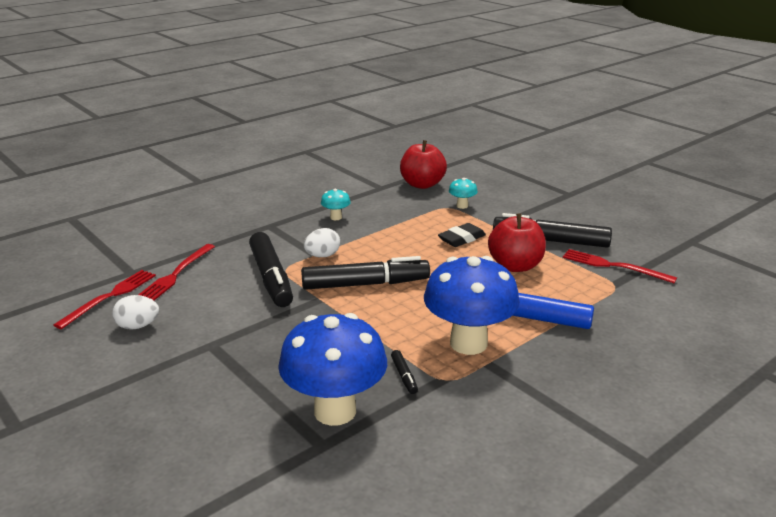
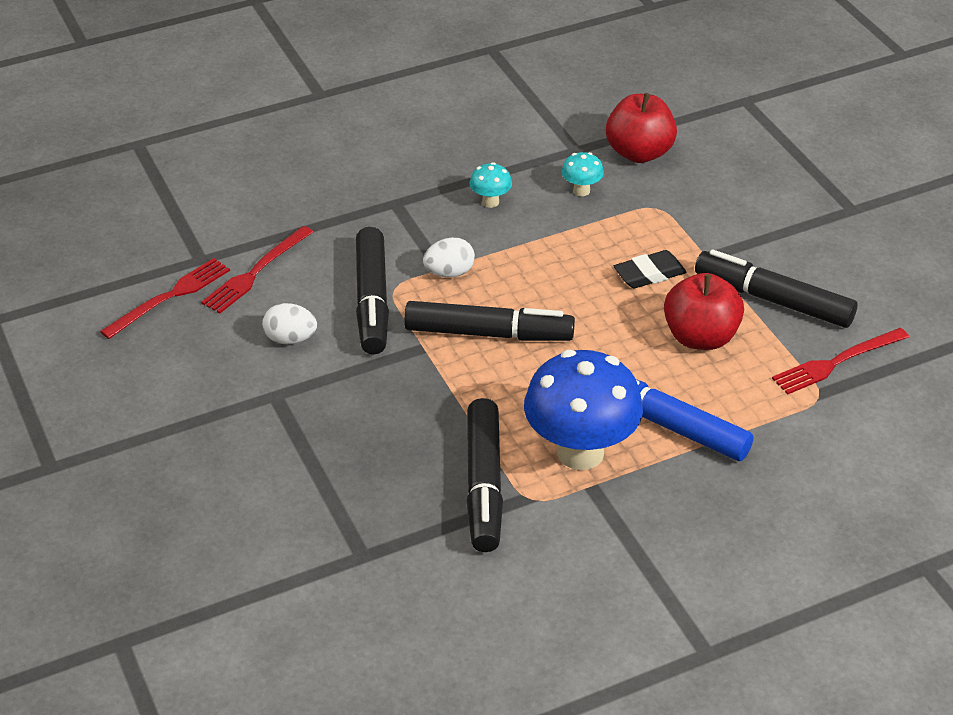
camera: 15 degrees right, 15 degrees up
white egg [112,295,159,330] -> white egg moved to [262,303,317,344]
blue mushroom [278,313,387,426] -> none
black marker [391,350,418,394] -> black marker [466,398,503,552], size x2.44
turquoise mushroom [449,178,478,209] -> turquoise mushroom moved to [561,152,604,196]
red fork [563,249,677,283] -> red fork turned 75 degrees counterclockwise [772,328,909,395]

